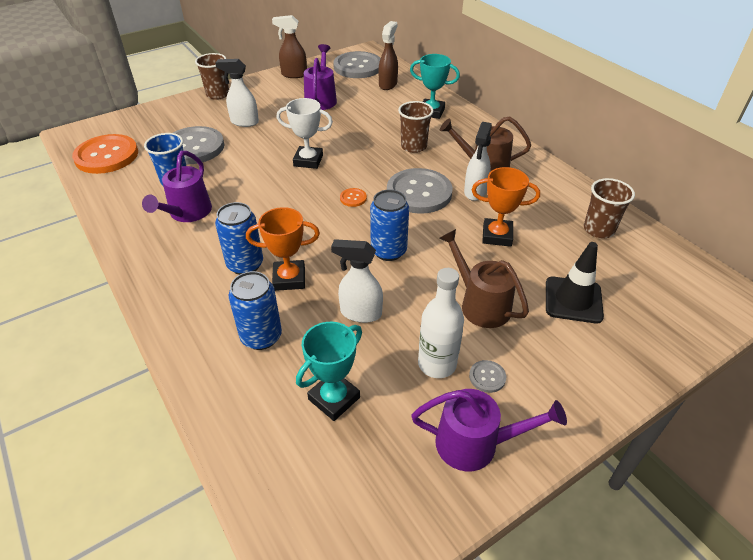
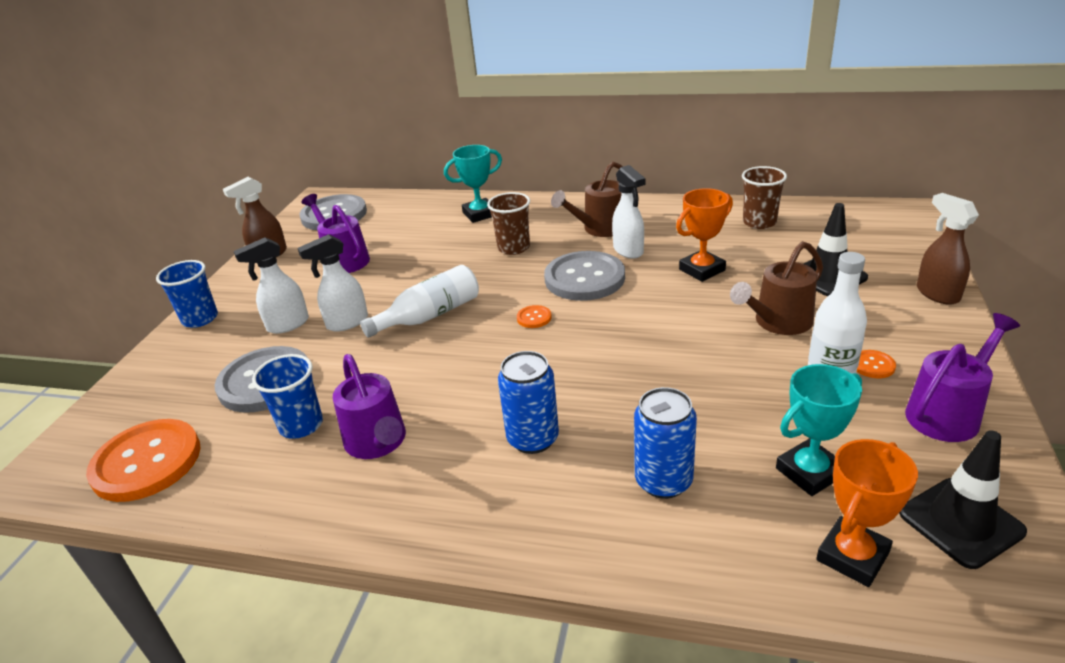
camera: 40 degrees left, 10 degrees down
brown cup [195,53,229,100] -> blue cup [156,260,218,328]
orange trophy [246,207,320,291] -> orange trophy moved to [816,439,918,587]
white trophy [277,98,333,169] -> white bottle [360,265,479,338]
turquoise trophy [296,322,362,421] -> turquoise trophy turned 60 degrees clockwise [776,364,862,496]
white spray bottle [331,239,383,323] -> white spray bottle moved to [297,234,368,332]
blue can [370,189,409,261] -> none
brown spray bottle [379,21,398,90] -> brown spray bottle moved to [917,193,979,305]
brown watering can [440,229,529,328] -> brown watering can turned 45 degrees counterclockwise [730,241,823,335]
grey button [469,360,506,393] -> orange button [857,350,896,378]
none -> black traffic cone [899,430,1027,569]

